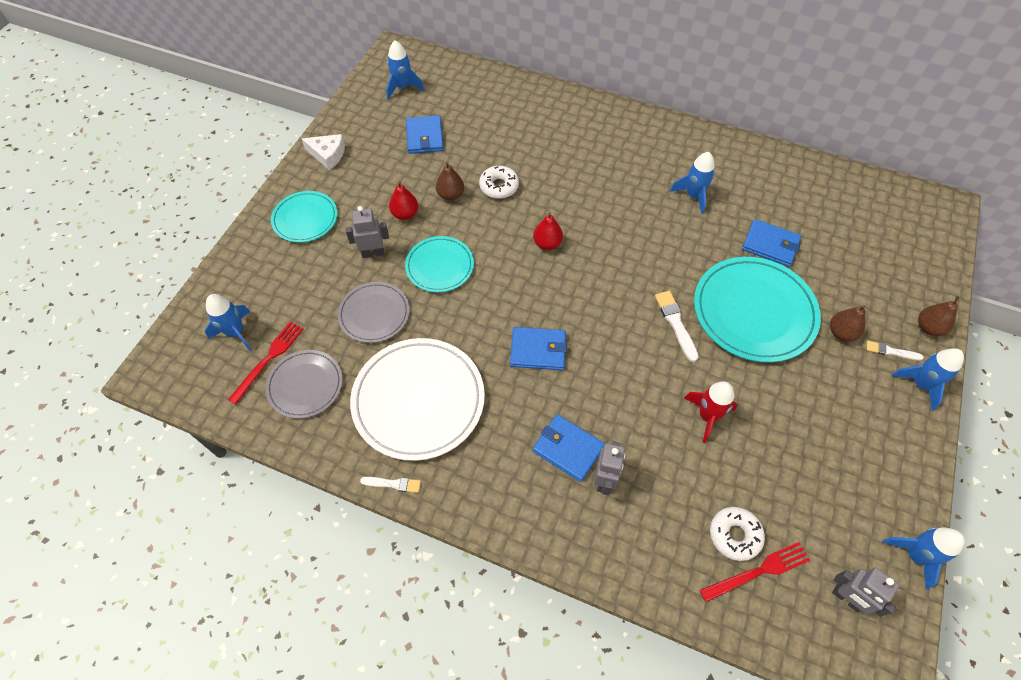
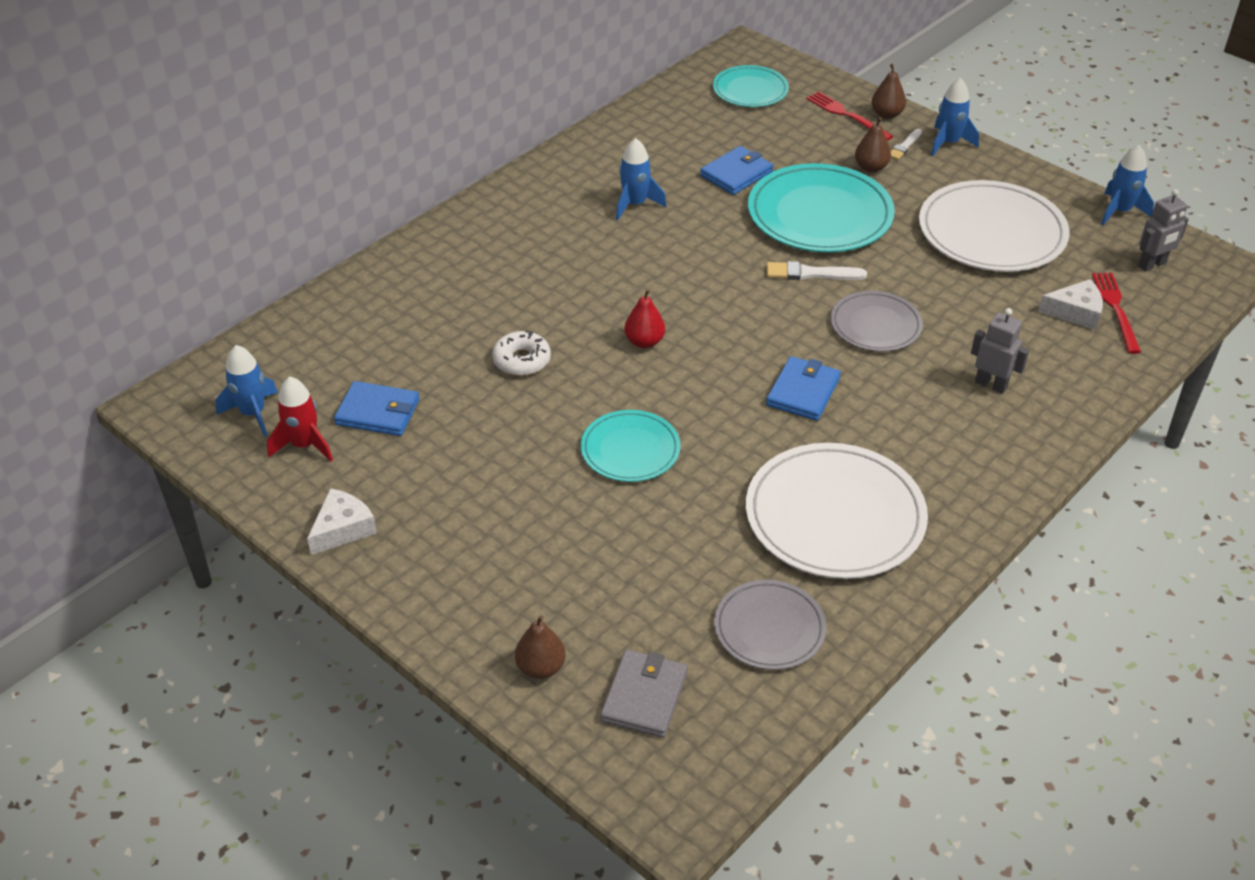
camera: 70 degrees left, 15 degrees down
blue rocket [205,294,252,351] -> grey wallet [600,650,687,738]
red fork [228,321,304,405] -> red fork moved to [807,91,893,141]
turquoise plate [271,191,338,243] -> turquoise plate moved to [713,65,789,107]
grey plate [337,282,410,343] -> grey plate moved to [831,291,923,352]
grey robot [346,206,389,258] -> none
white brush [360,477,421,493] -> none
red pear [389,181,418,220] -> none
brown pear [436,162,464,201] -> brown pear moved to [515,615,566,679]
blue wallet [533,414,605,482] -> none
red rocket [684,381,737,443] -> red rocket moved to [267,376,333,462]
white donut [710,507,765,561] -> white cheese [1038,279,1103,330]
none -> white plate [919,180,1070,272]

